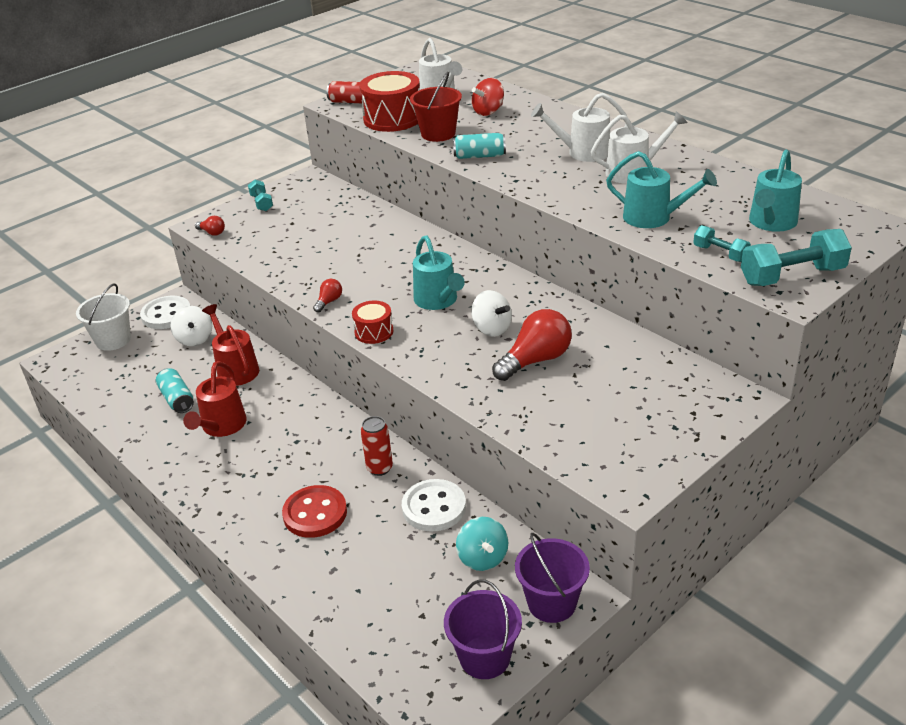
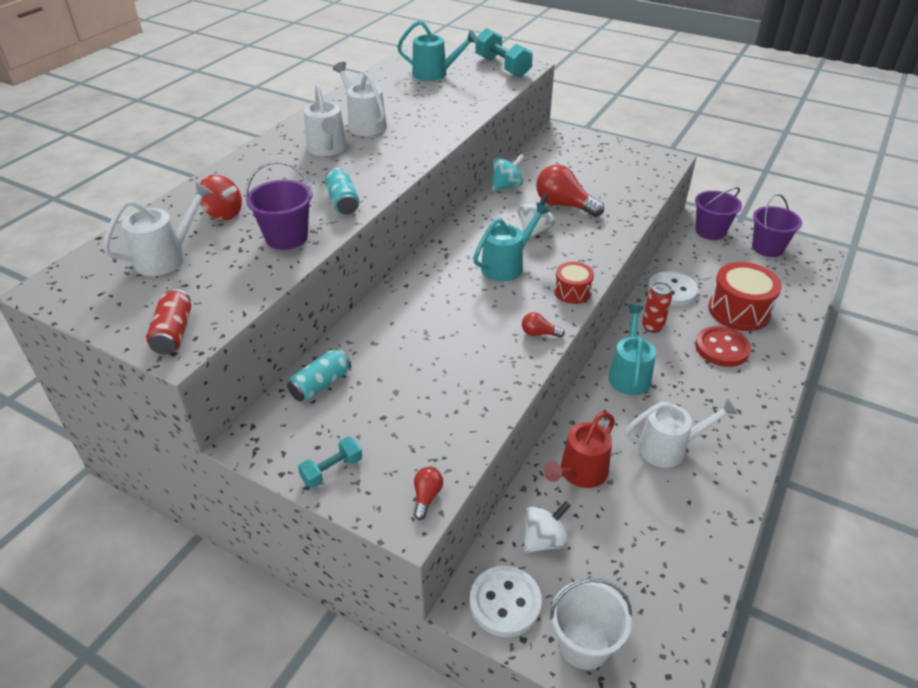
camera: 110 degrees left, 5 degrees up
turquoise can [156,368,194,413] -> turquoise can moved to [287,348,351,401]
red watering can [183,361,247,437] -> white watering can [625,398,738,468]
red drum [359,71,420,132] -> red drum moved to [708,262,782,331]
red bucket [410,72,462,142] -> purple bucket [246,161,313,250]
turquoise spinning top [456,517,509,571] -> turquoise spinning top moved to [492,154,524,191]
turquoise watering can [606,151,717,228] -> turquoise watering can moved to [608,305,656,395]
turquoise dumbbell [693,225,751,262] -> none

